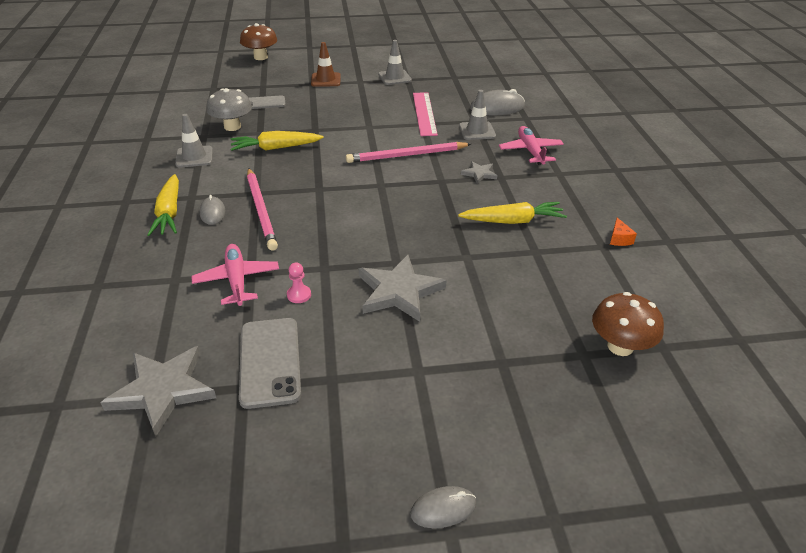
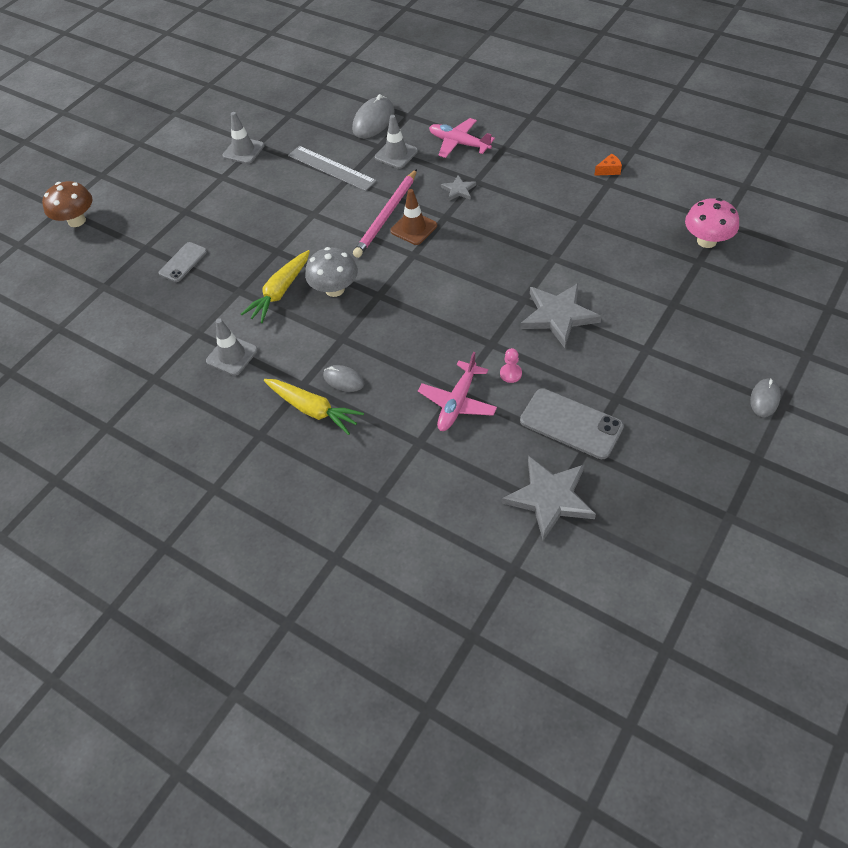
camera: 45 degrees left, 15 degrees up
pink plane [191,244,279,306] -> pink plane turned 90 degrees counterclockwise [418,352,497,431]
grey mushroom [206,88,252,131] -> grey mushroom moved to [305,247,358,297]
pink pencil [247,168,278,251] -> none
brown traffic cone [311,42,341,87] -> brown traffic cone moved to [390,189,437,245]
pink ruler [413,92,438,136] -> grey ruler [288,146,377,191]
yellow carrot [458,202,567,224] -> none
brown mushroom [592,292,664,356] -> pink mushroom [685,198,739,248]
orange cheese [610,218,637,246] -> orange cheese turned 60 degrees counterclockwise [594,153,622,176]

